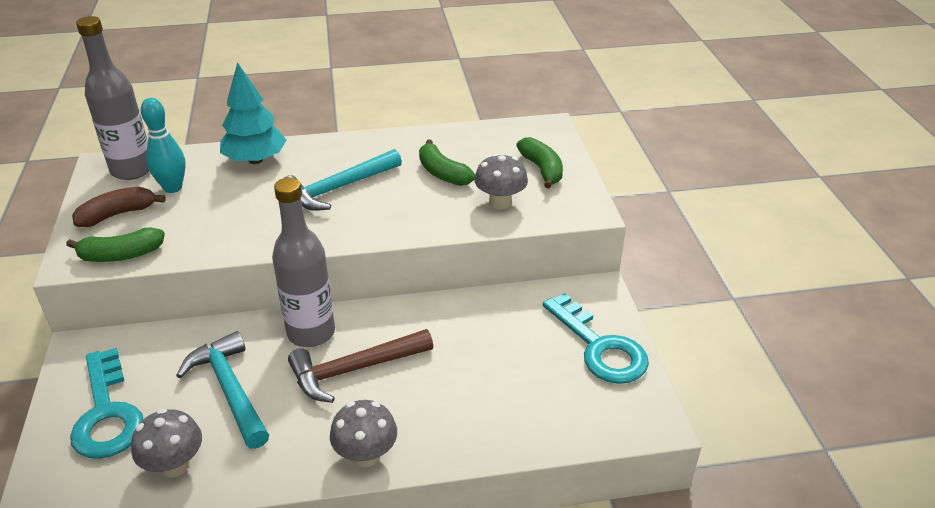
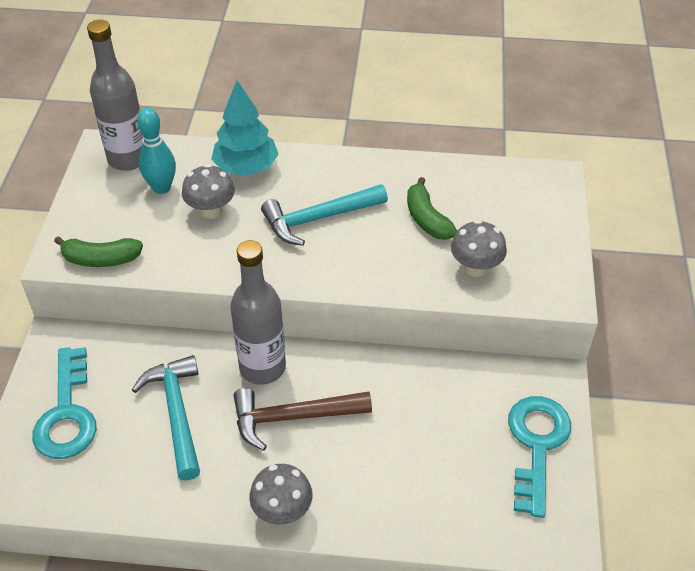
camera: 15 degrees right, 10 degrees up
brown banana [72,187,165,227] -> none
grey mushroom [131,408,202,477] -> grey mushroom moved to [182,164,235,219]
green banana [516,137,563,188] -> none
turquoise key [543,293,649,384] -> turquoise key turned 150 degrees counterclockwise [508,396,571,518]

